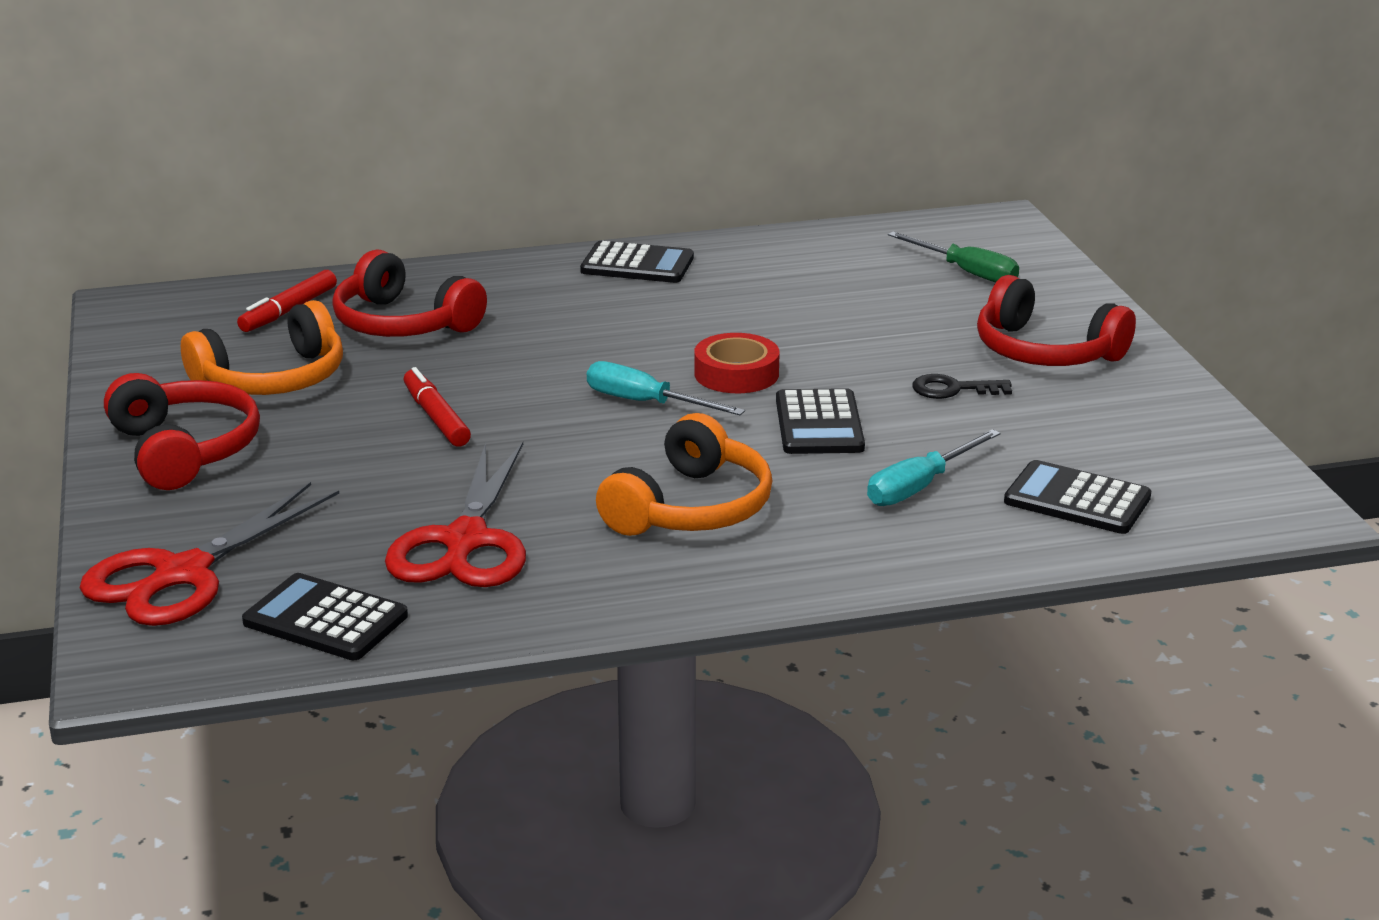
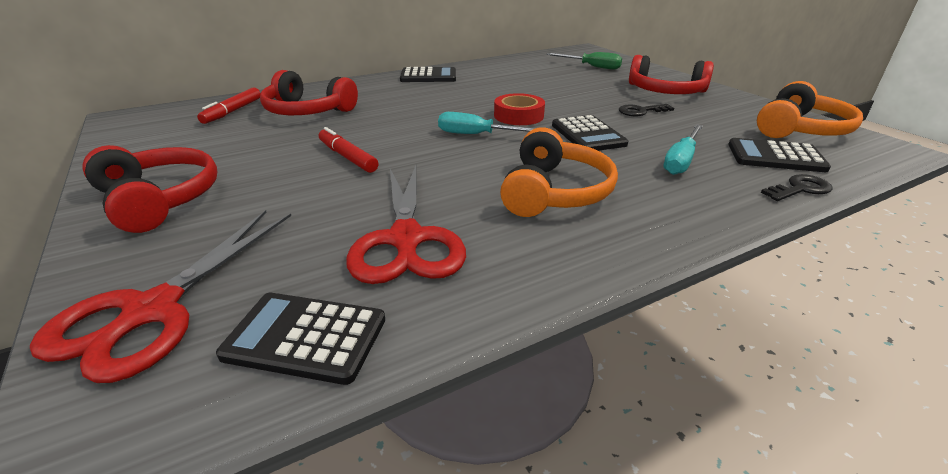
camera: 15 degrees left, 5 degrees up
orange headphones [181,300,343,395] -> orange headphones moved to [757,81,863,138]
none -> black key [761,174,833,201]

